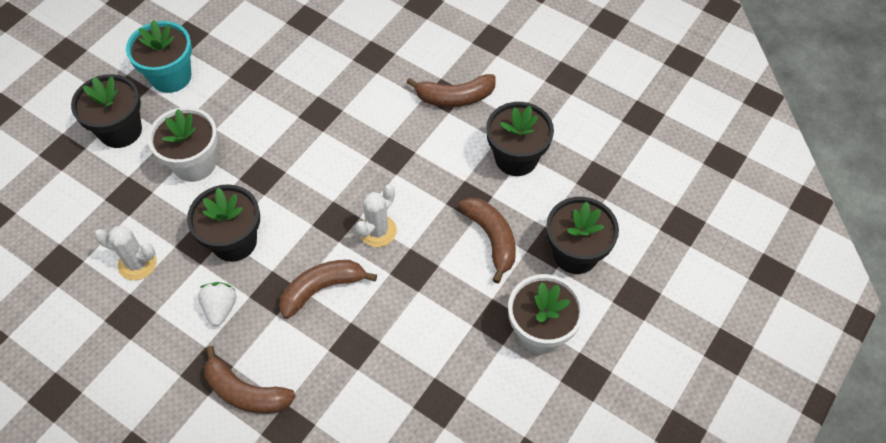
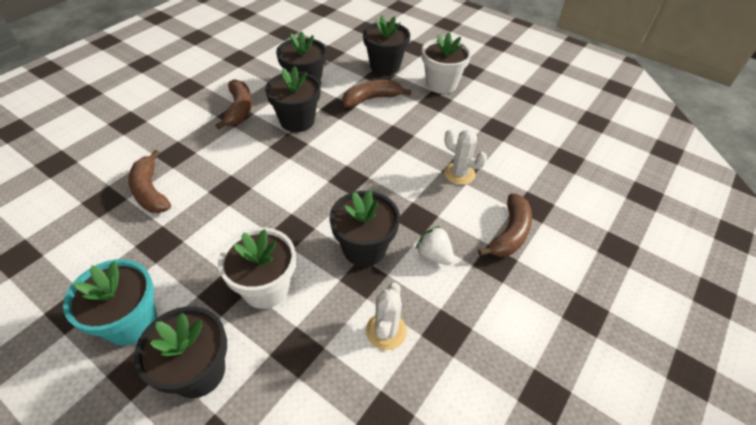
camera: 90 degrees left, 10 degrees down
white strawberry [198,282,236,326] -> white strawberry turned 45 degrees clockwise [416,226,454,265]
brown banana [279,260,377,319] -> brown banana moved to [128,150,171,213]
white cactus [355,184,397,247] -> white cactus moved to [444,129,487,185]
none -> black flower pot [265,66,321,132]

